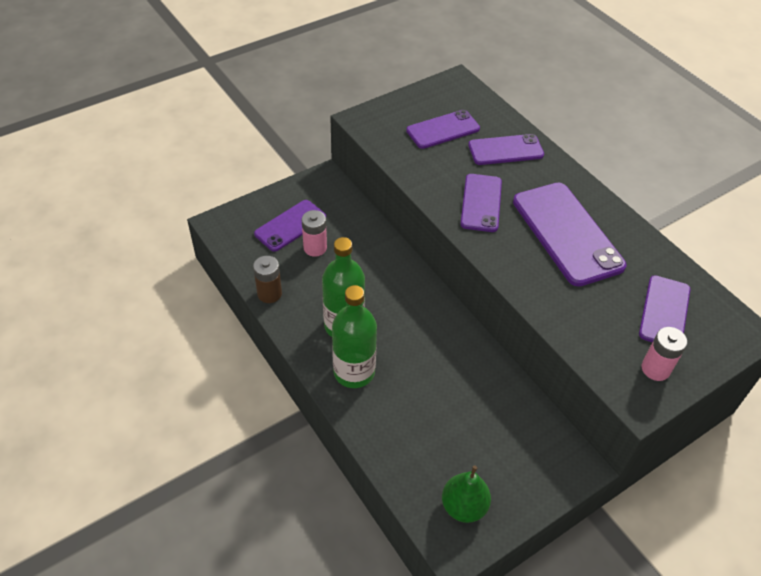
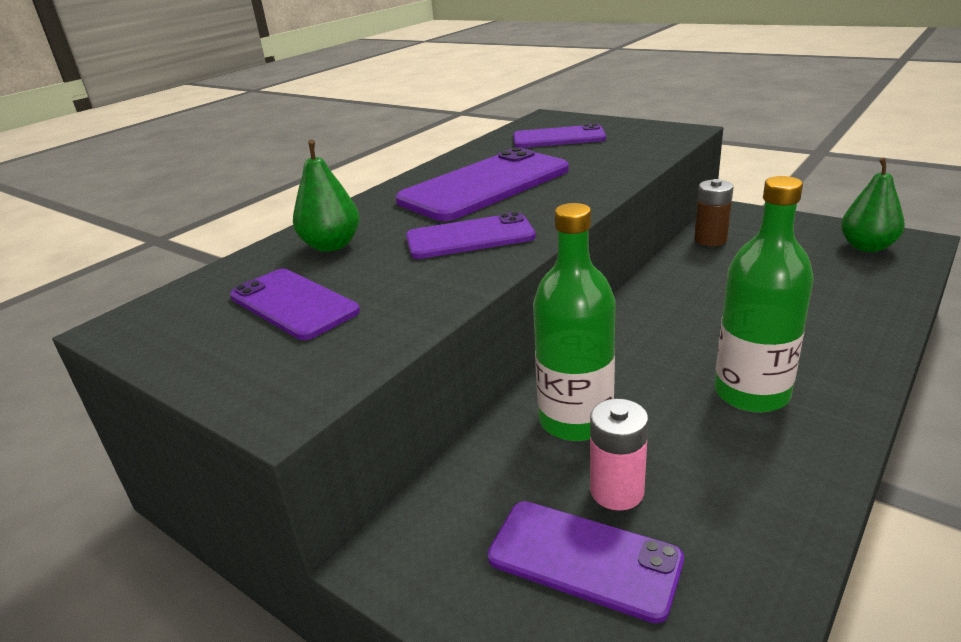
camera: 105 degrees left, 20 degrees down
brown battery [253,256,282,303] -> brown battery moved to [694,179,733,246]
green bottle [332,285,377,388] -> green bottle moved to [533,203,616,441]
purple phone [468,134,544,165] -> green pear [293,140,360,252]
pink battery [642,327,687,381] -> none

